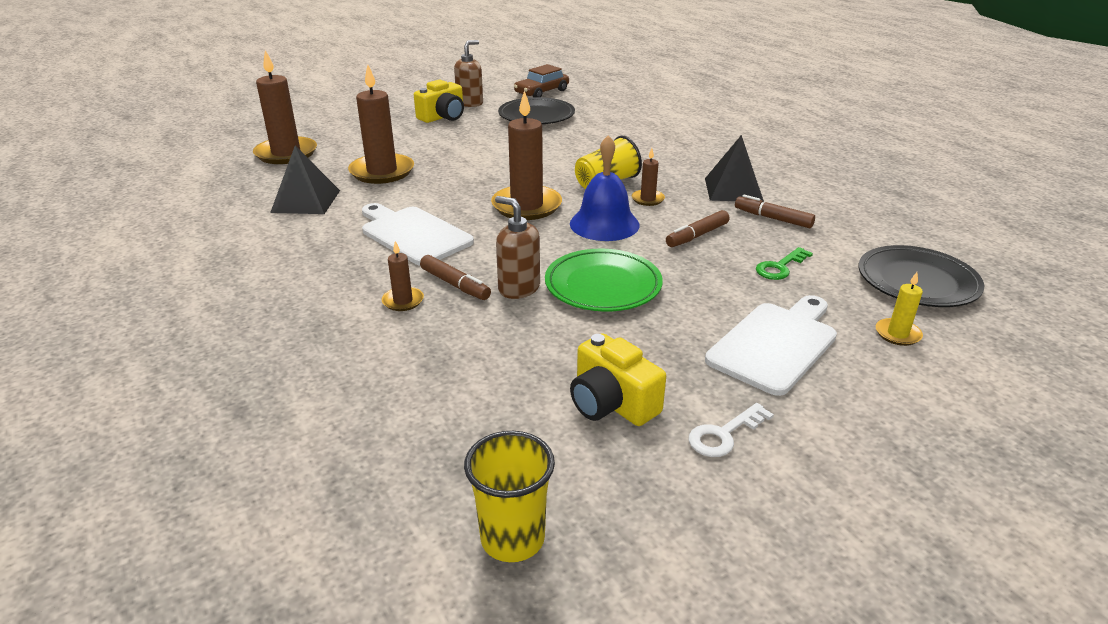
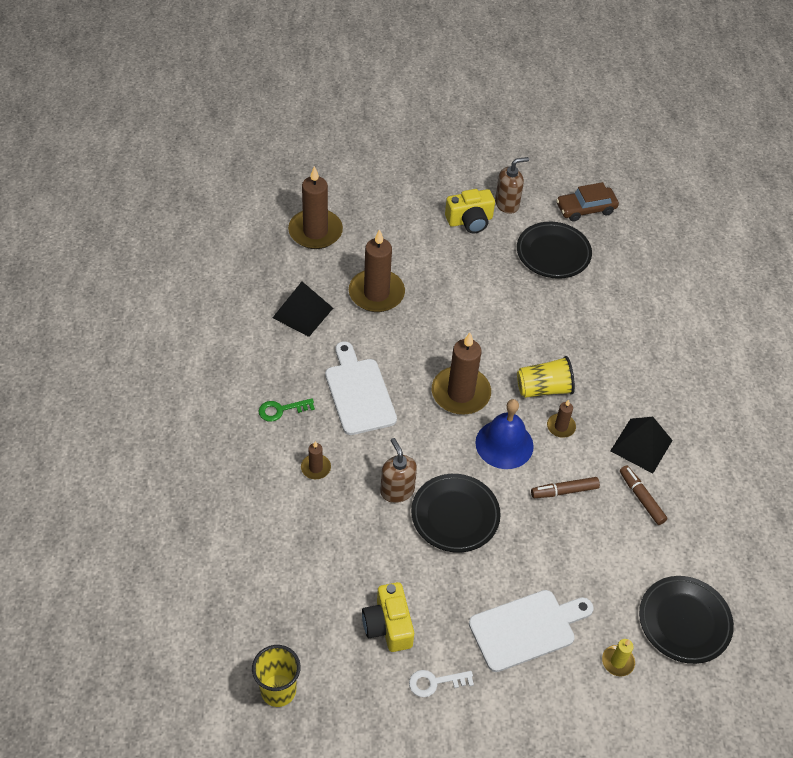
camera: 25 degrees right, 20 degrees up
brown marker [420,255,491,300] -> none
green plate [545,249,663,312] -> black plate [411,474,501,552]
green key [756,247,813,280] -> green key moved to [259,398,315,422]

